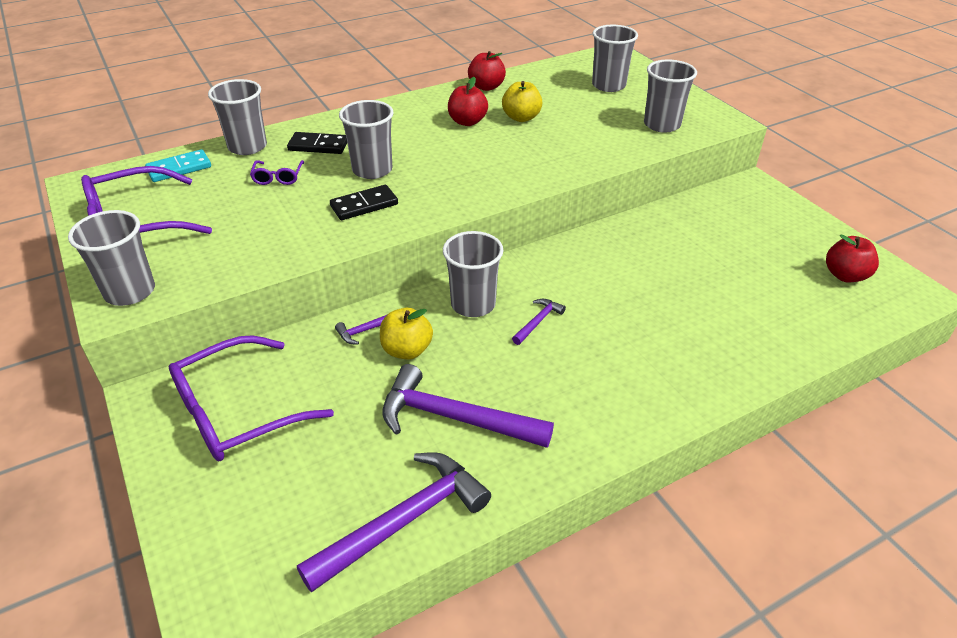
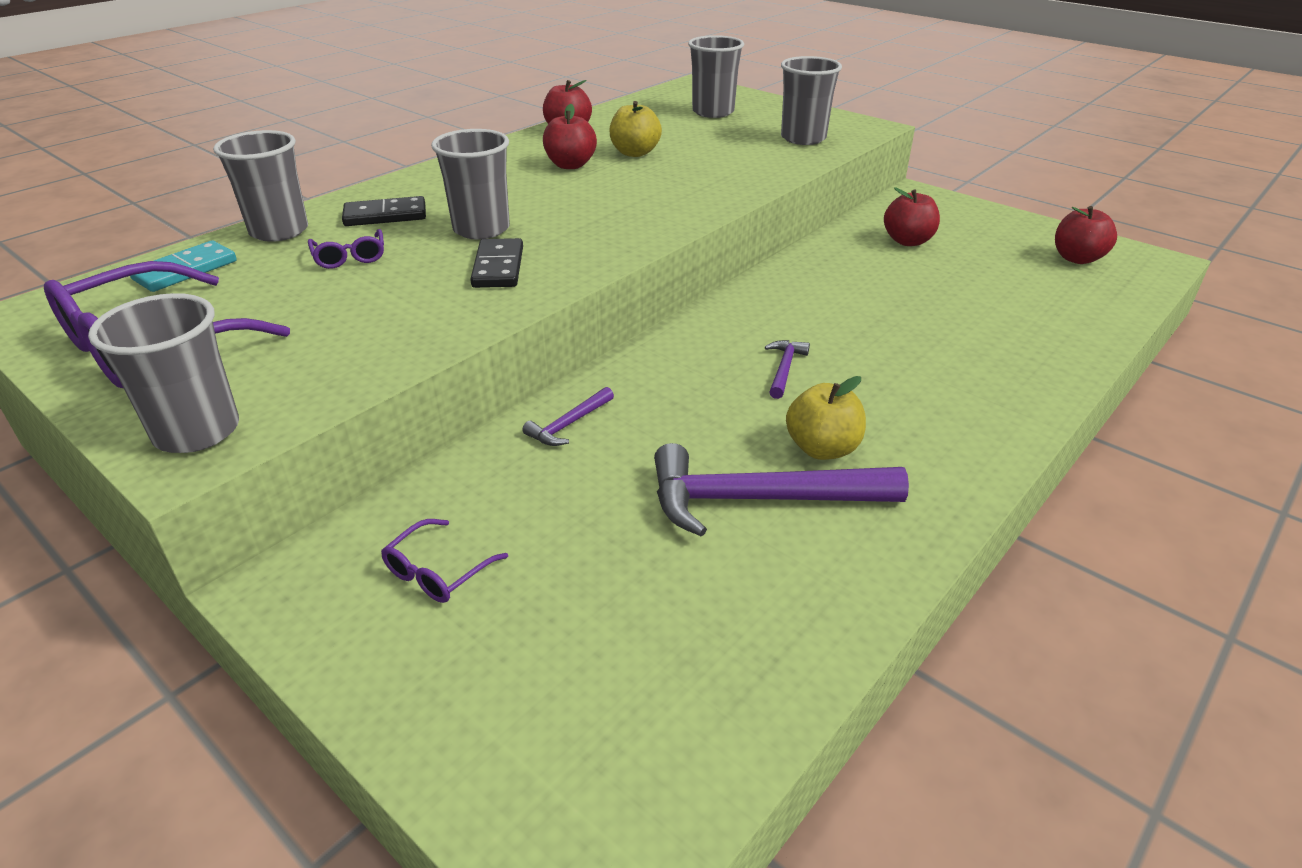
camera: 20 degrees left, 5 degrees down
purple glasses [169,335,334,461] -> purple glasses [381,519,508,603], size x0.45
purple hammer [297,452,491,592] -> none
black domino [330,185,398,220] -> black domino turned 45 degrees counterclockwise [470,238,523,288]
yellow apple [380,308,433,359] -> yellow apple moved to [786,376,866,460]
grey cup [443,231,504,317] -> none
none -> red apple [884,187,940,246]

